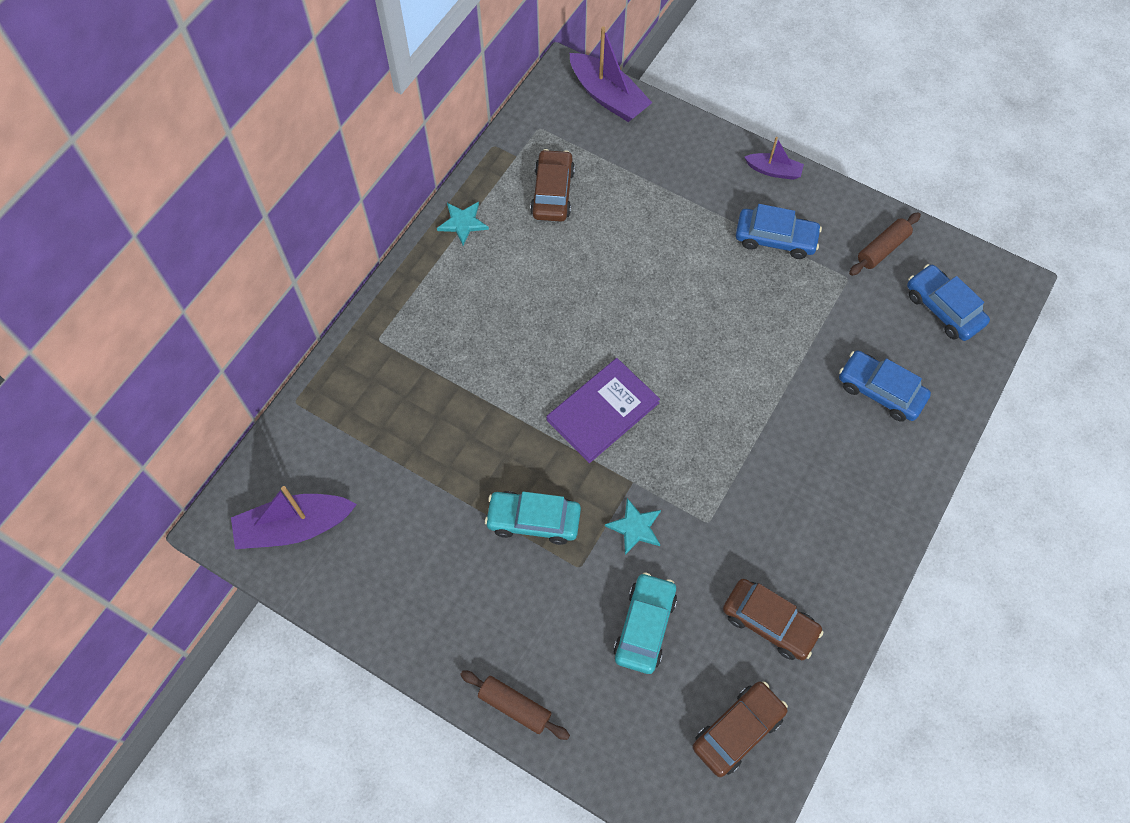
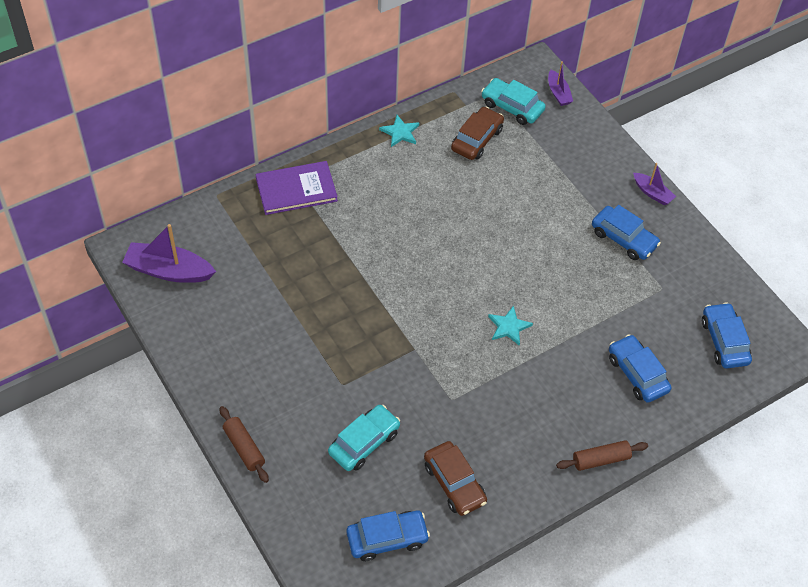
camera: 25 degrees right, 10 degrees down
turquoise car [485,491,581,545] -> turquoise car moved to [481,78,546,125]
purple book [546,358,660,463] -> purple book moved to [256,161,338,215]
purple boat [570,26,652,122] -> purple boat [548,61,573,106], size x0.56
turquoise star [605,498,661,555] -> turquoise star moved to [488,306,533,346]
brown car [692,681,788,777] -> blue car [346,511,430,561]
brown rolling pin [849,212,921,276] -> brown rolling pin moved to [556,440,648,471]

